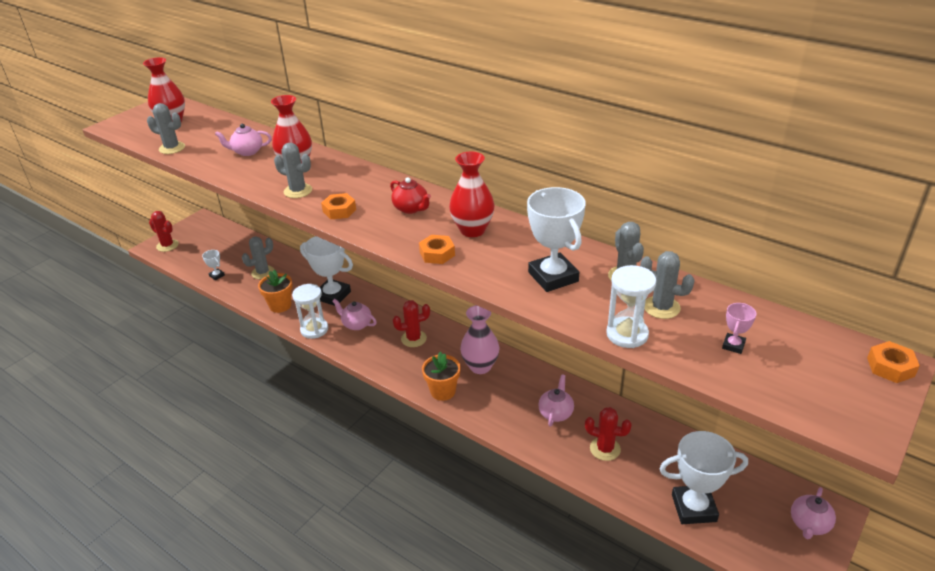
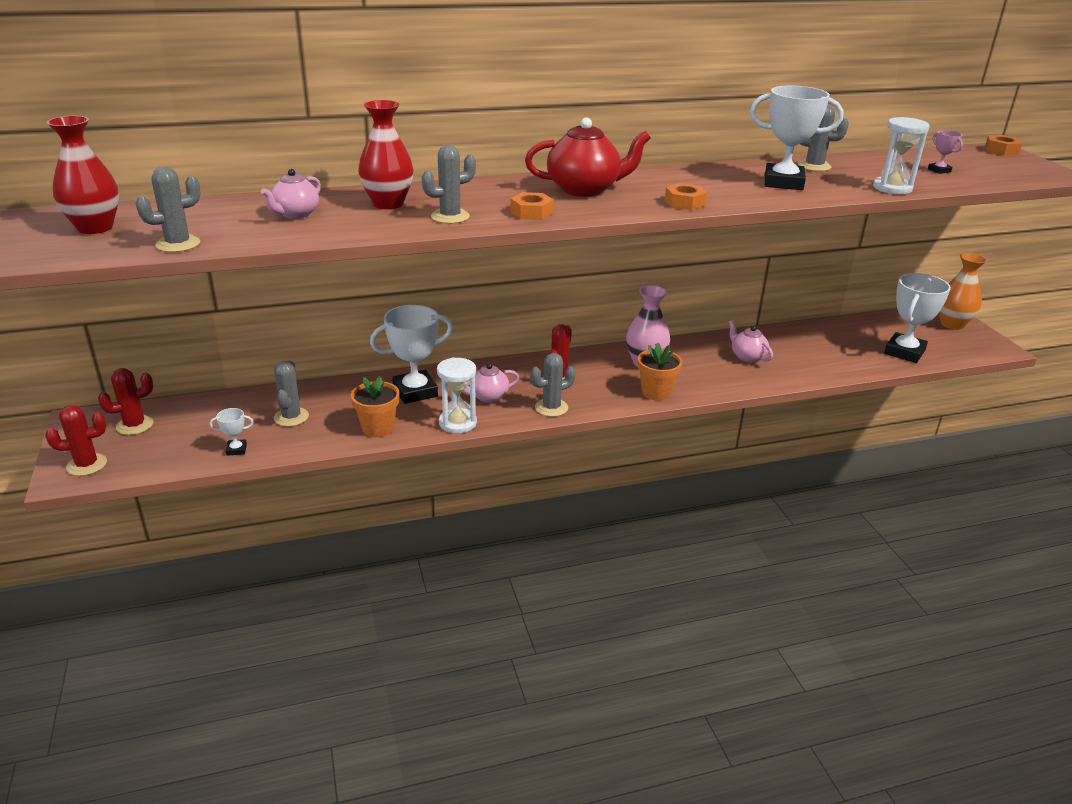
camera: 55 degrees left, 5 degrees down
red teapot [390,177,431,214] -> red teapot [525,118,651,197], size x1.70
red vase [449,152,495,237] -> none
red cactus [585,407,632,461] -> red cactus moved to [98,368,154,435]
grey cactus [640,251,695,319] -> grey cactus moved to [530,353,575,417]
pink teapot [791,487,836,539] -> orange vase [939,253,987,330]

